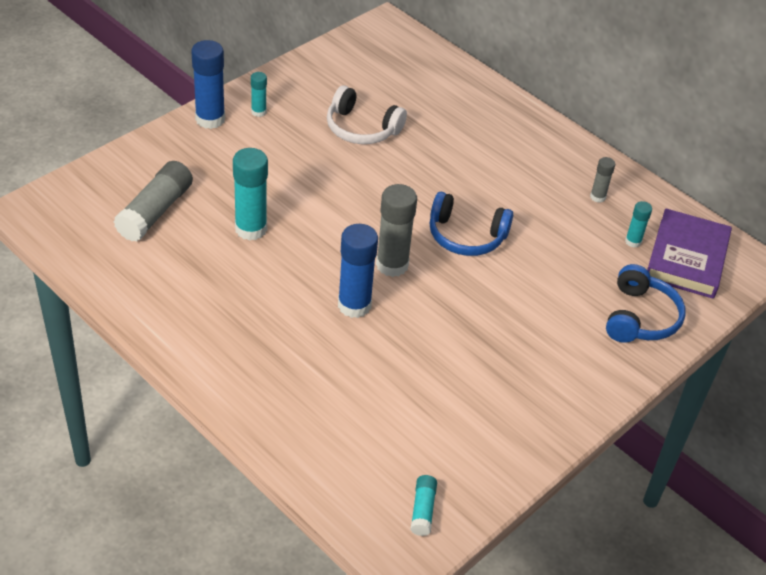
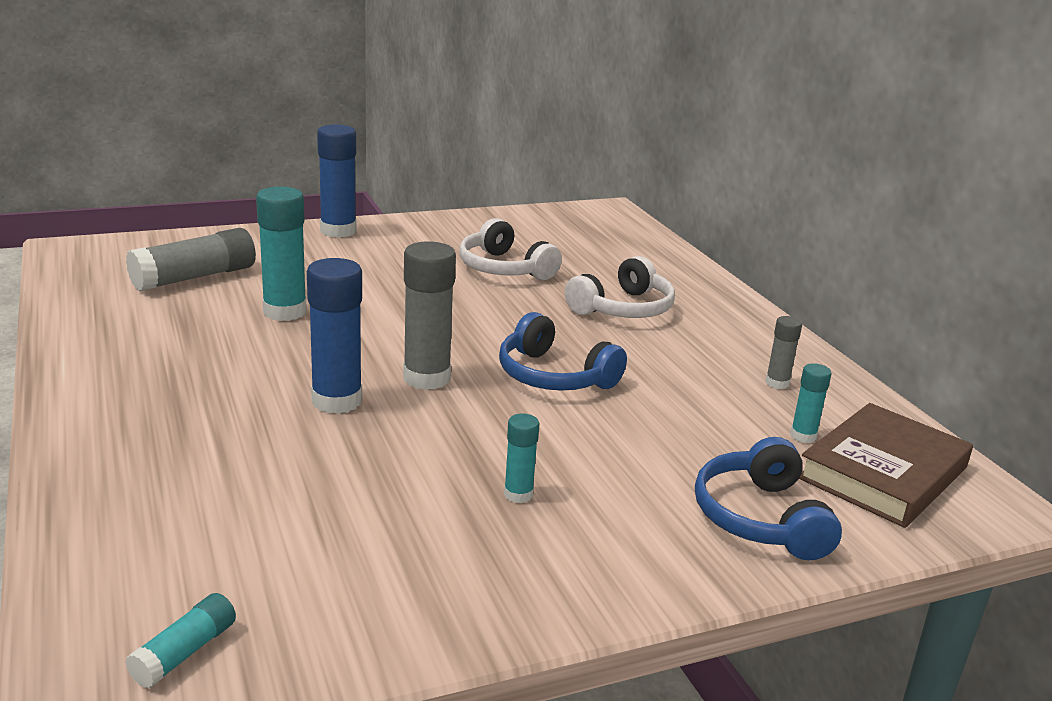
camera: 25 degrees right, 20 degrees down
turquoise glue stick [251,72,267,117] -> turquoise glue stick moved to [504,413,539,503]
blue headphones [606,264,685,343] -> blue headphones turned 135 degrees clockwise [695,437,842,560]
purple book [647,208,732,299] -> brown book [799,403,973,528]
none -> white headphones [565,256,675,318]

